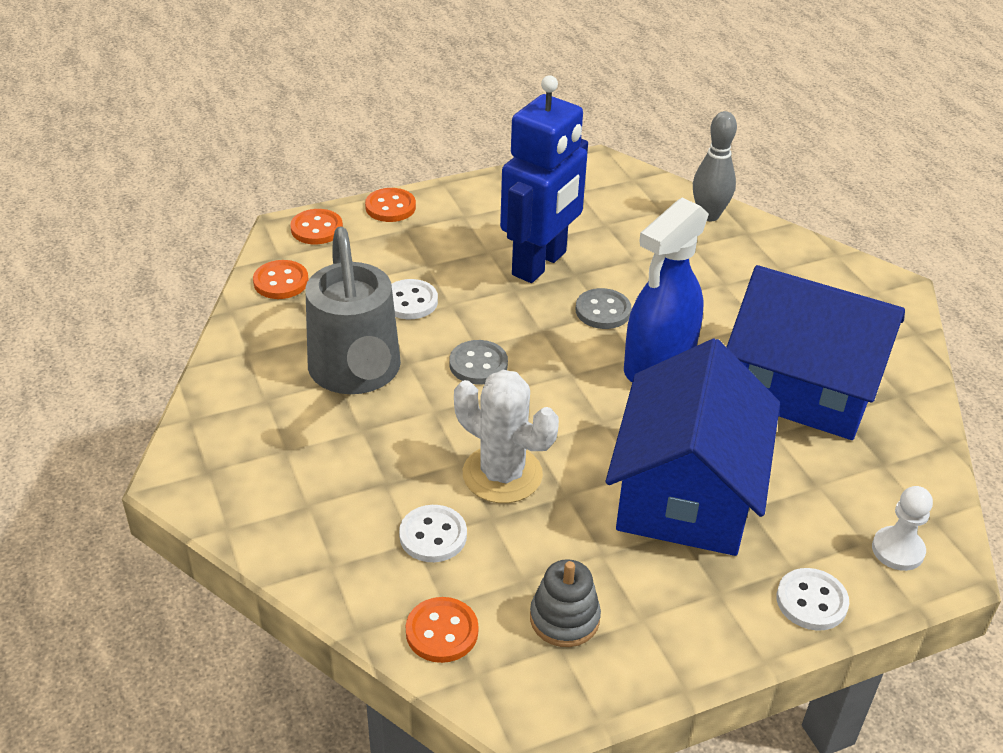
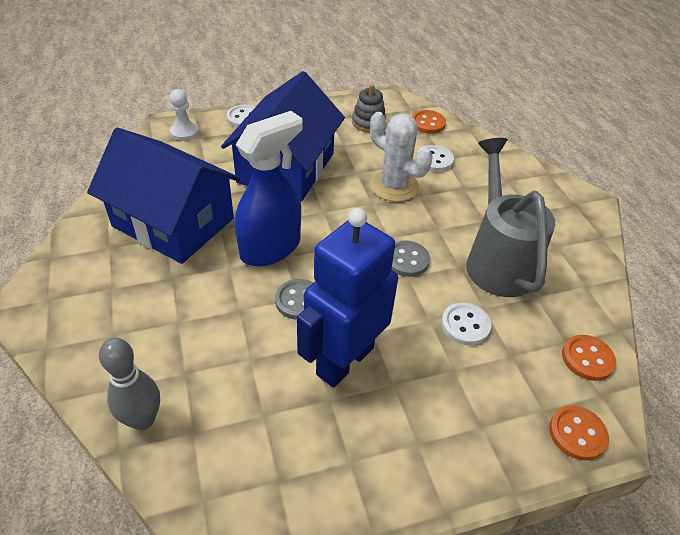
camera: 175 degrees left, 5 degrees up
orange button [365,188,416,222] -> none

